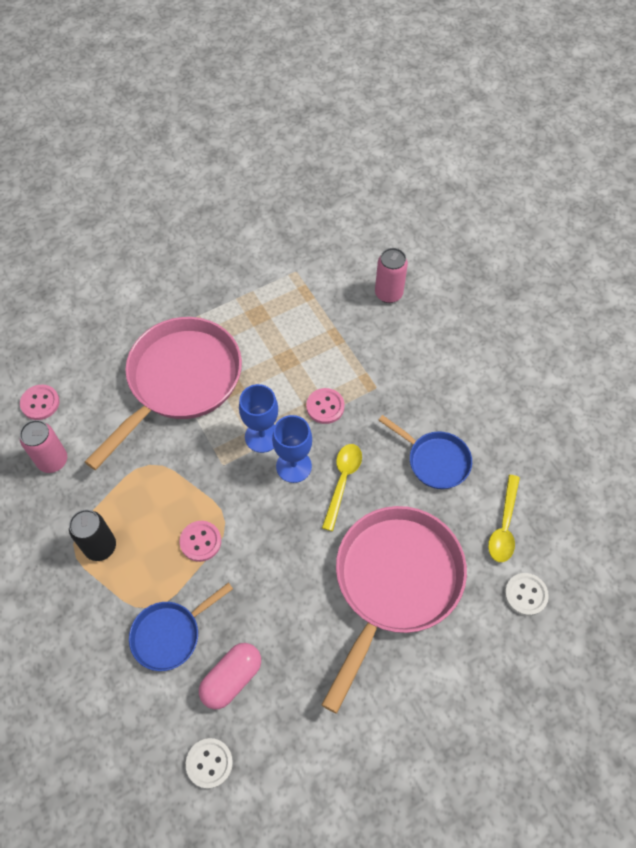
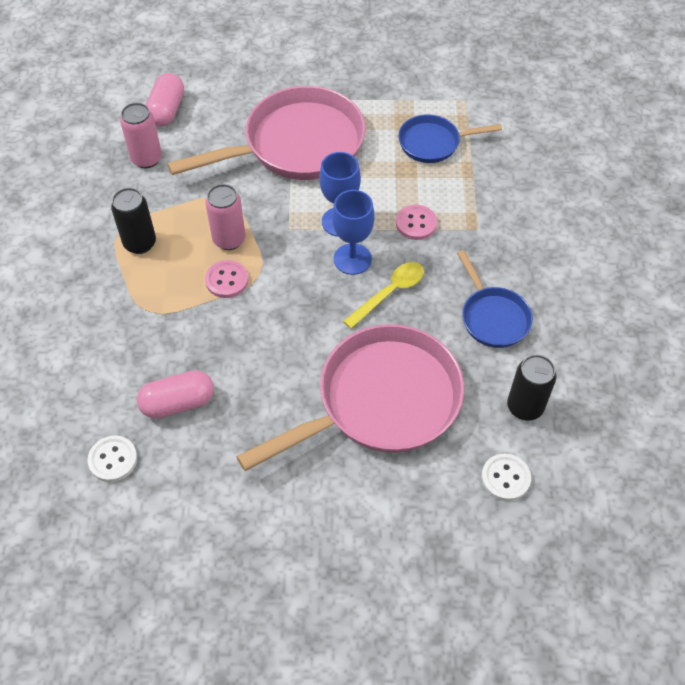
camera: 30 degrees right, 5 degrees down
pink button [20,385,60,420] -> pink capsule [146,73,184,126]
blue pan [129,582,233,671] -> blue pan moved to [398,114,502,163]
pink can [375,248,408,303] -> pink can moved to [205,184,246,250]
yellow spoon [488,475,520,562] -> black can [507,355,556,421]

